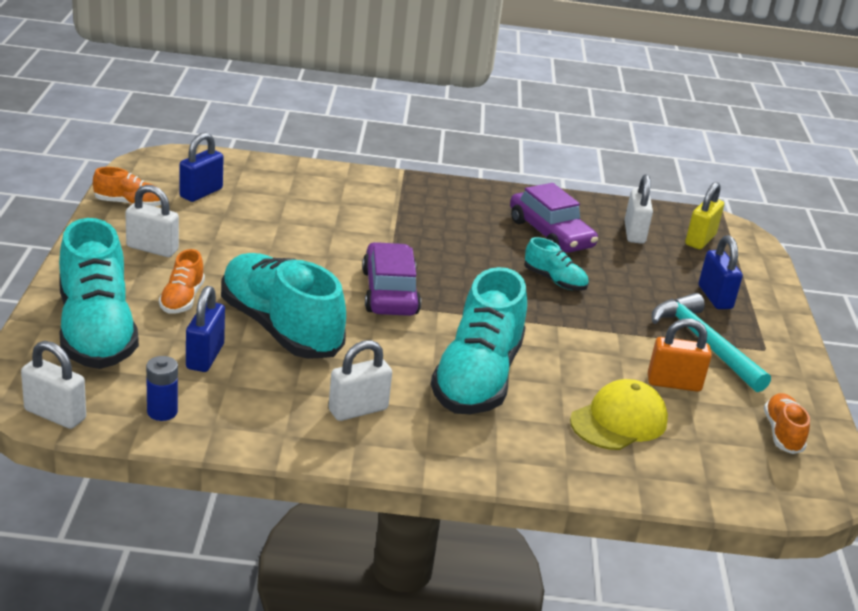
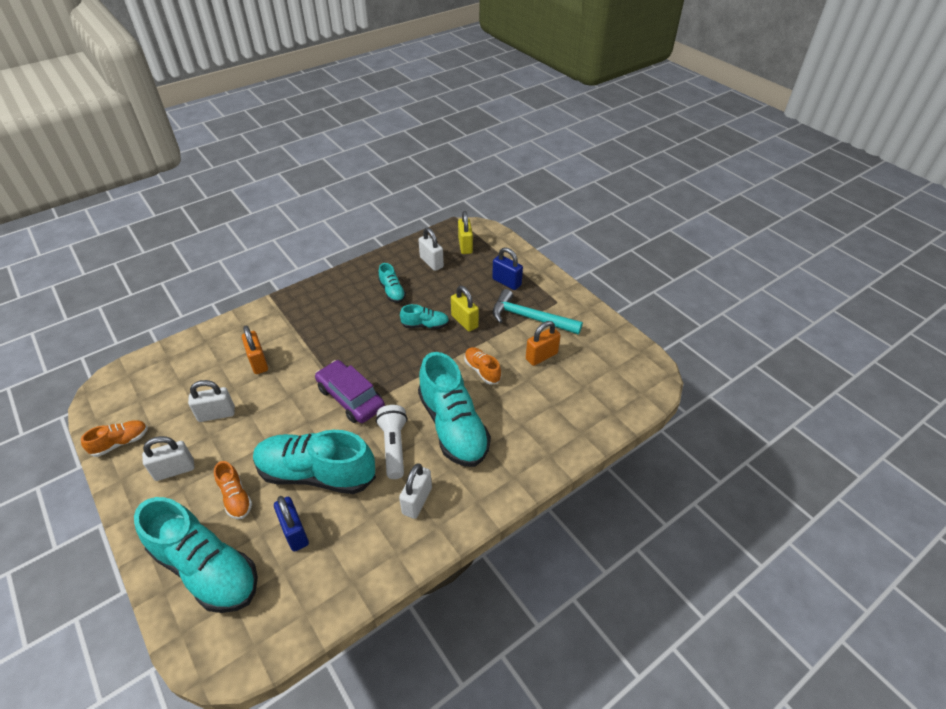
camera: 35 degrees left, 15 degrees up
white padlock [21,341,86,429] -> white padlock moved to [188,380,235,422]
blue battery [146,356,178,421] -> none
blue padlock [179,132,224,202] -> none
purple car [510,183,598,253] -> turquoise shoe [378,263,406,303]
yellow cap [570,379,668,450] -> none
orange shoe [764,393,810,454] -> orange shoe moved to [464,347,501,385]
none -> orange padlock [242,326,268,374]
none -> white flashlight [376,405,407,479]
none -> yellow padlock [451,286,479,332]

